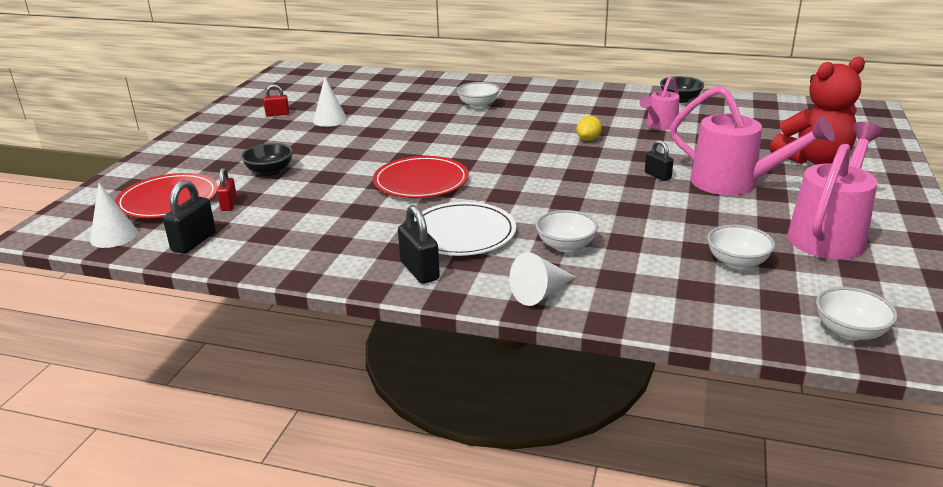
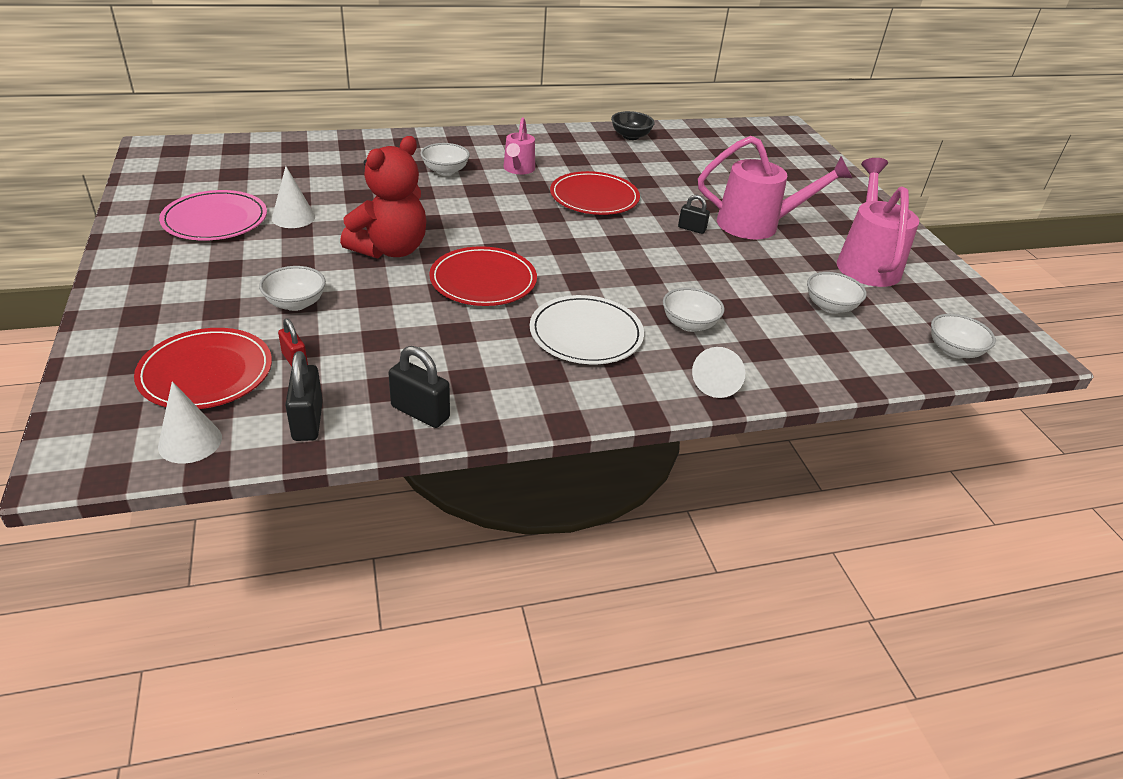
camera: 35 degrees left, 10 degrees up
black bowl [241,143,293,176] -> white bowl [259,266,326,311]
red padlock [263,84,289,116] -> pink plate [159,190,267,240]
black padlock [398,205,440,284] -> black padlock moved to [388,346,450,428]
yellow lemon [577,116,602,141] -> red plate [550,171,640,215]
pink watering can [639,76,679,130] -> pink watering can moved to [503,118,535,174]
red teddy bear [770,56,865,165] -> red teddy bear moved to [340,136,426,258]

